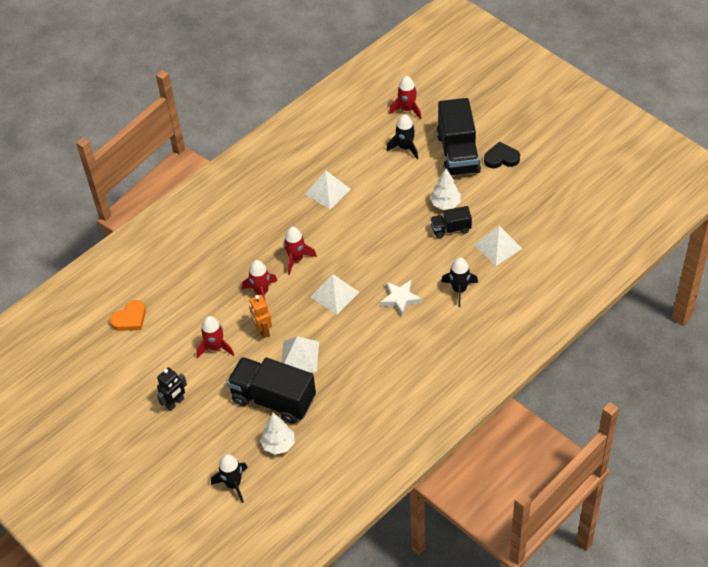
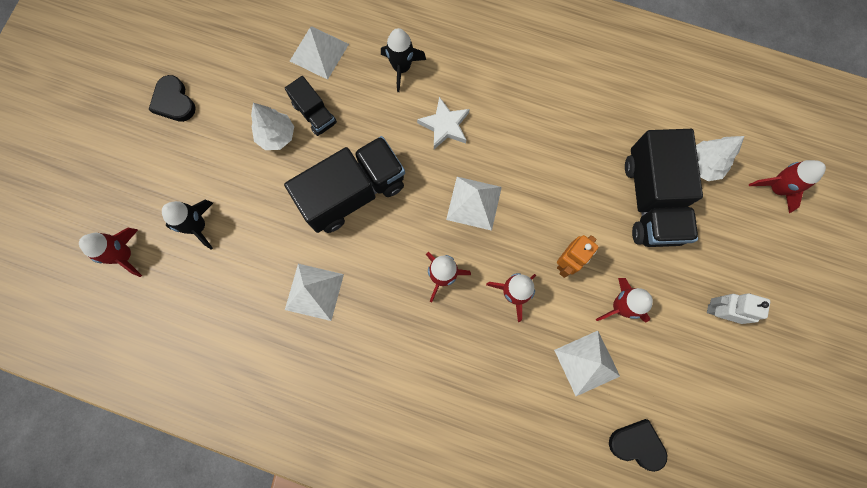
camera: 120 degrees left, 25 degrees up
orange heart [110,300,146,331] -> black heart [609,419,668,472]
black robot [157,367,187,411] -> white robot [707,293,770,324]
black rocket [211,454,248,503] -> red rocket [749,160,826,213]
white pyramid [281,336,319,372] -> white pyramid moved to [554,331,620,396]
black truck [437,98,481,175] -> black truck moved to [284,136,405,233]

